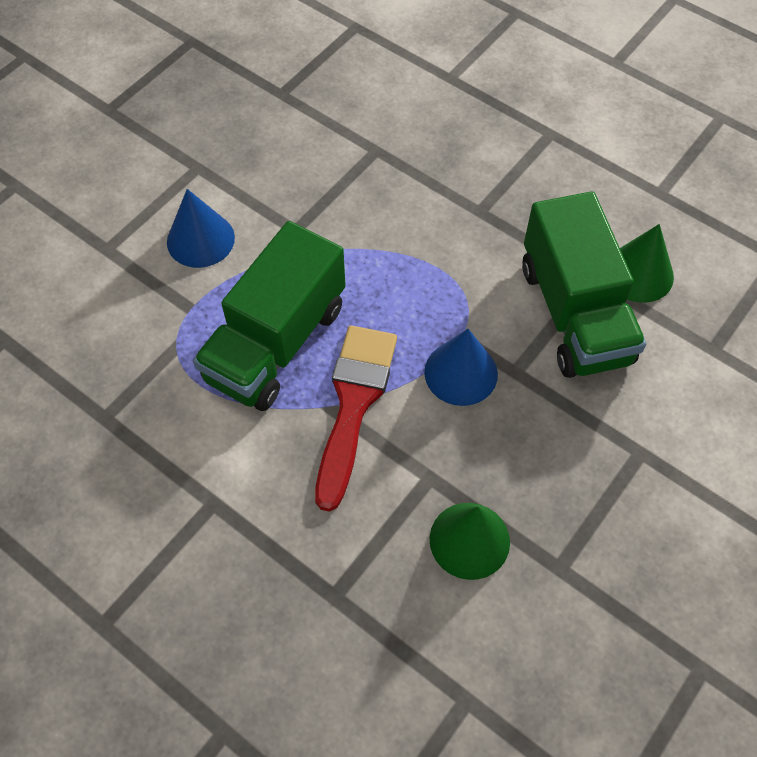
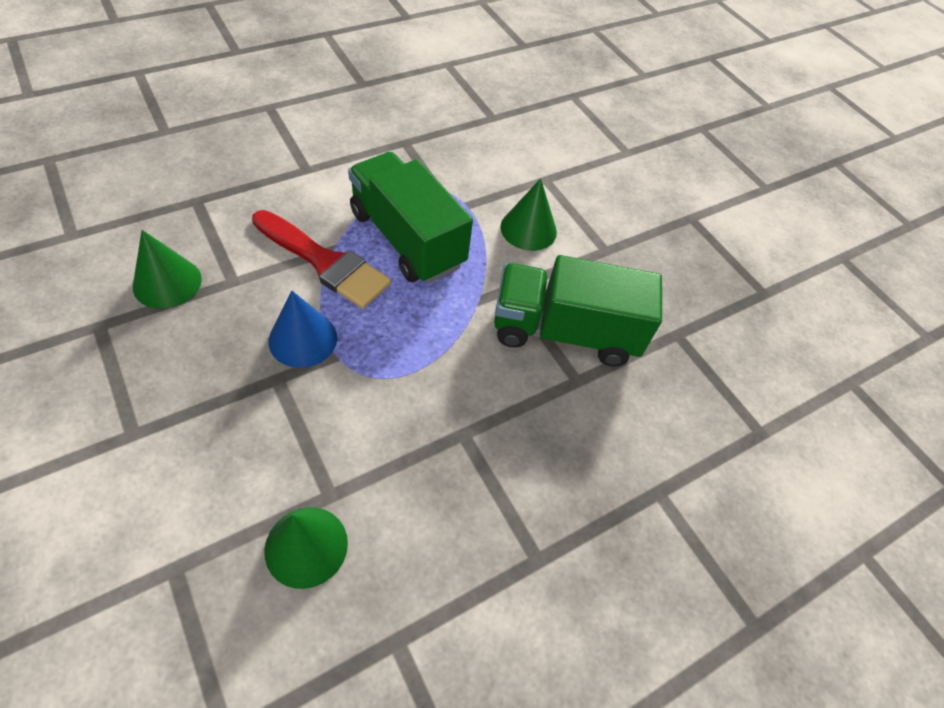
camera: 105 degrees right, 5 degrees down
blue cone [167,189,235,268] -> green cone [500,178,557,251]
green truck [522,191,646,378] -> green truck moved to [494,255,662,366]

